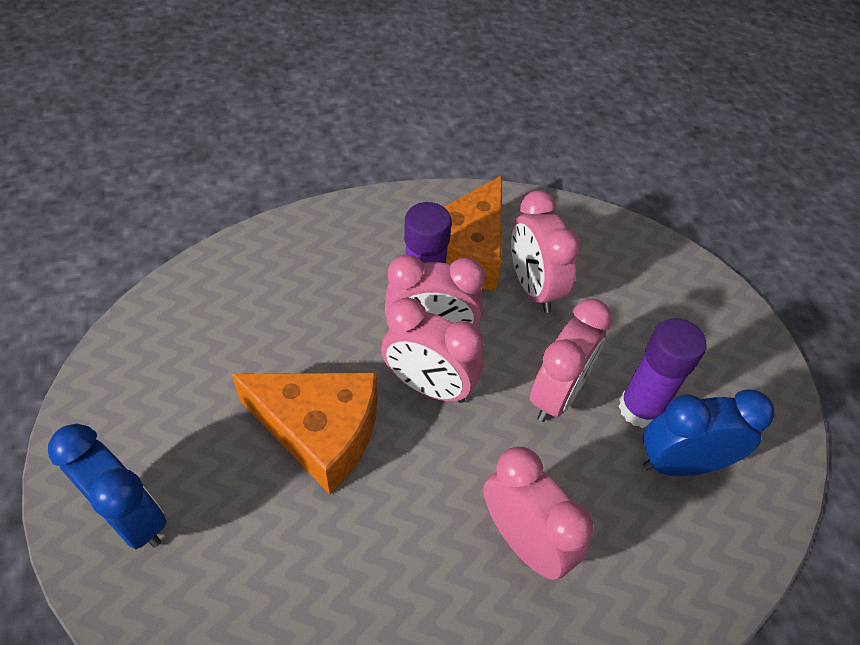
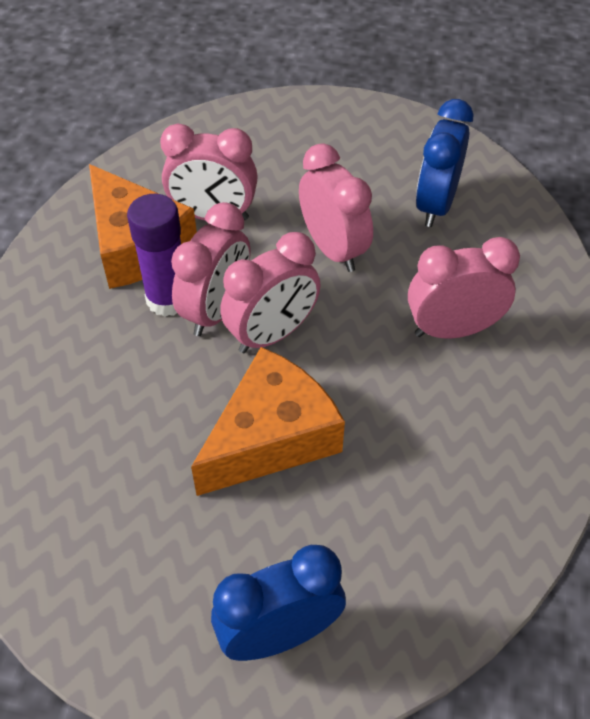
camera: 60 degrees left, 0 degrees up
purple glue stick [618,318,706,428] -> none

